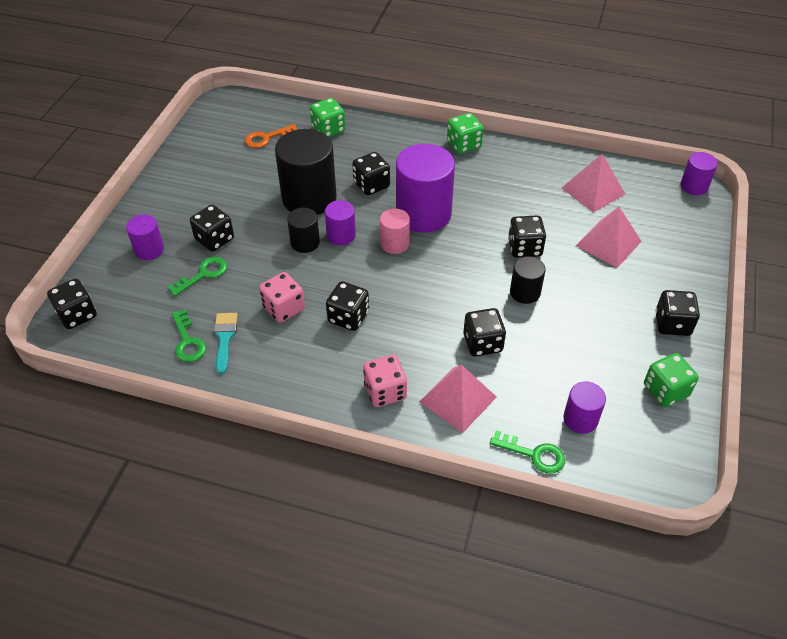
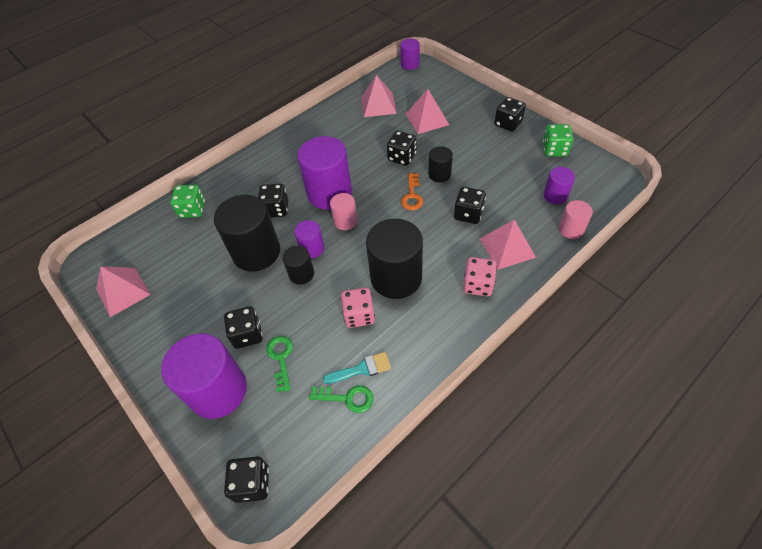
camera: 55 degrees left, 5 degrees up
purple cylinder [126,214,164,260] -> purple cylinder [161,333,247,419], size x1.97
turquoise brush [214,313,238,374] -> turquoise brush turned 135 degrees clockwise [323,352,391,384]
orange key [245,124,298,148] -> orange key moved to [401,173,423,210]
black dice [326,281,369,331] -> black cylinder [366,219,423,299]
green dice [447,113,483,154] -> none
green key [490,431,565,474] -> pink cylinder [559,200,593,239]
none -> pink pyramid [96,266,151,317]

